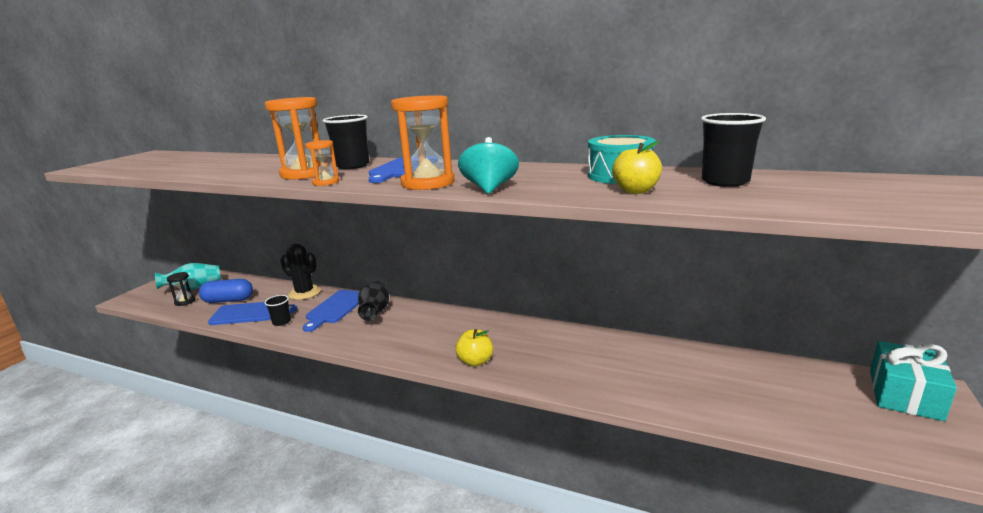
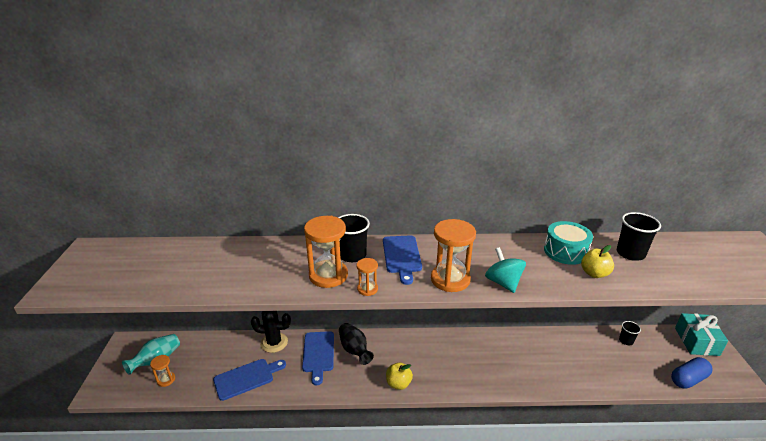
camera: 25 degrees left, 10 degrees up
black hourglass [166,272,196,306] -> orange hourglass [150,355,175,387]
blue capsule [199,279,253,303] -> blue capsule moved to [671,357,713,389]
black cup [264,295,291,326] -> black cup moved to [619,321,641,345]
yellow apple [455,329,493,367] -> yellow apple moved to [386,362,413,390]

